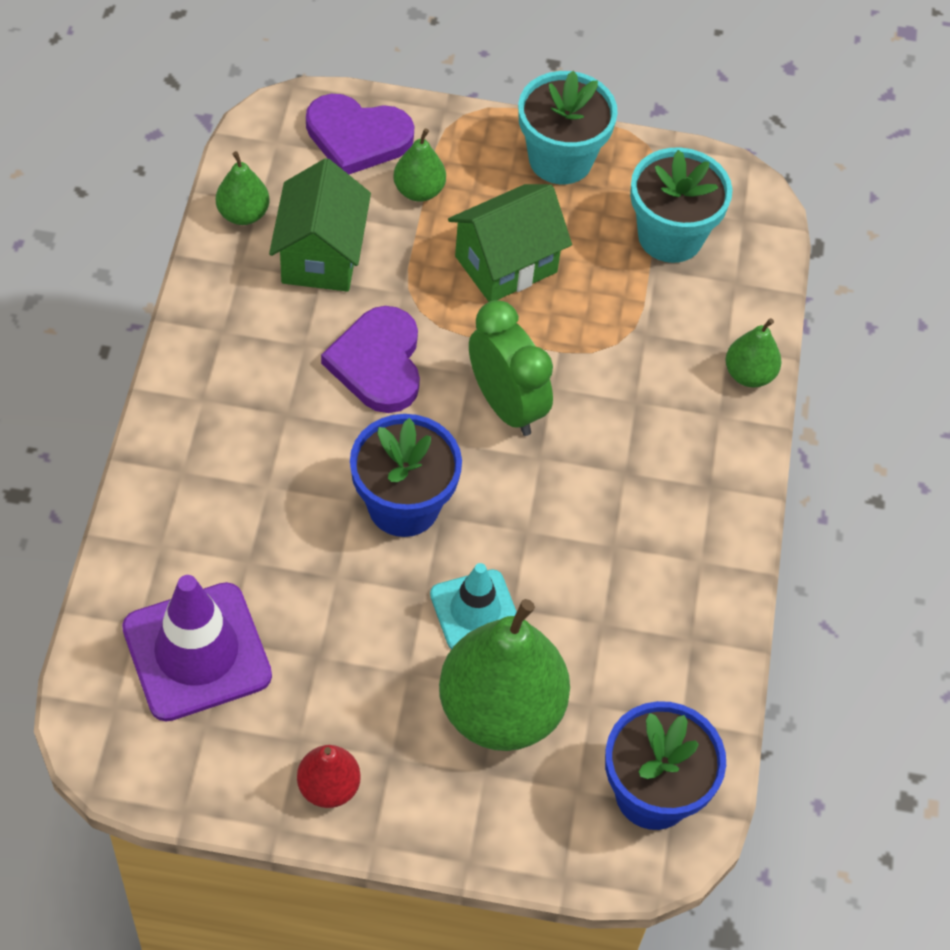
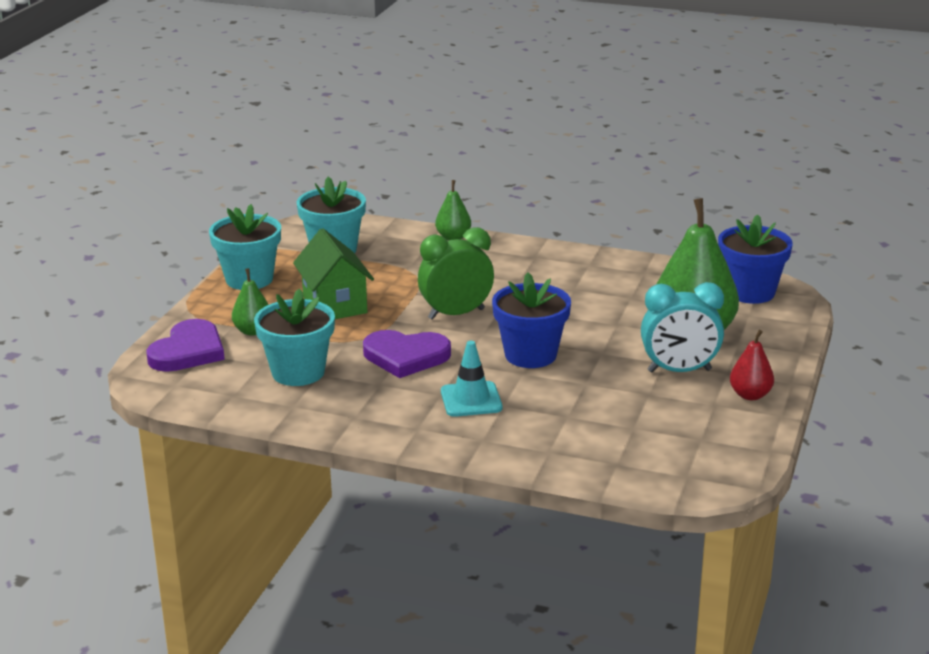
camera: 75 degrees left, 30 degrees down
purple traffic cone [122,575,272,722] -> none
green pear [216,151,270,225] -> none
green house [269,158,371,292] -> turquoise flower pot [254,289,335,386]
turquoise traffic cone [430,563,516,649] -> turquoise traffic cone moved to [441,341,503,417]
none -> turquoise clock [641,282,724,372]

